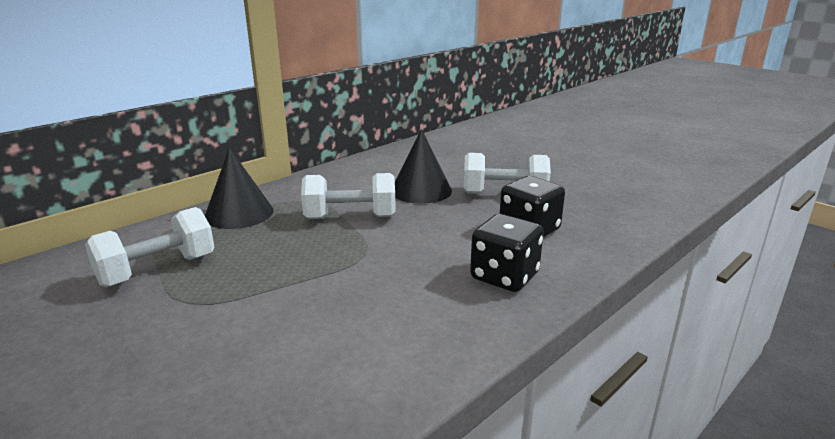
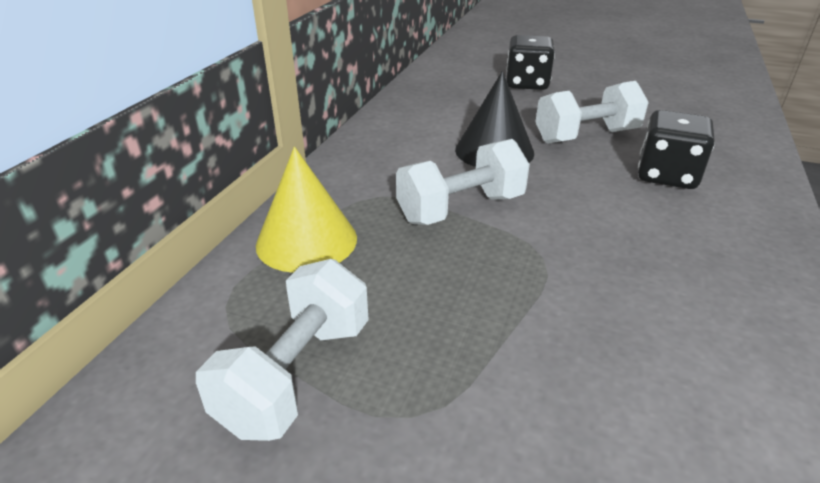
camera: 25 degrees left, 10 degrees up
black cone [205,148,274,229] -> yellow cone [256,147,357,273]
black dice [470,214,544,292] -> black dice moved to [506,35,555,90]

